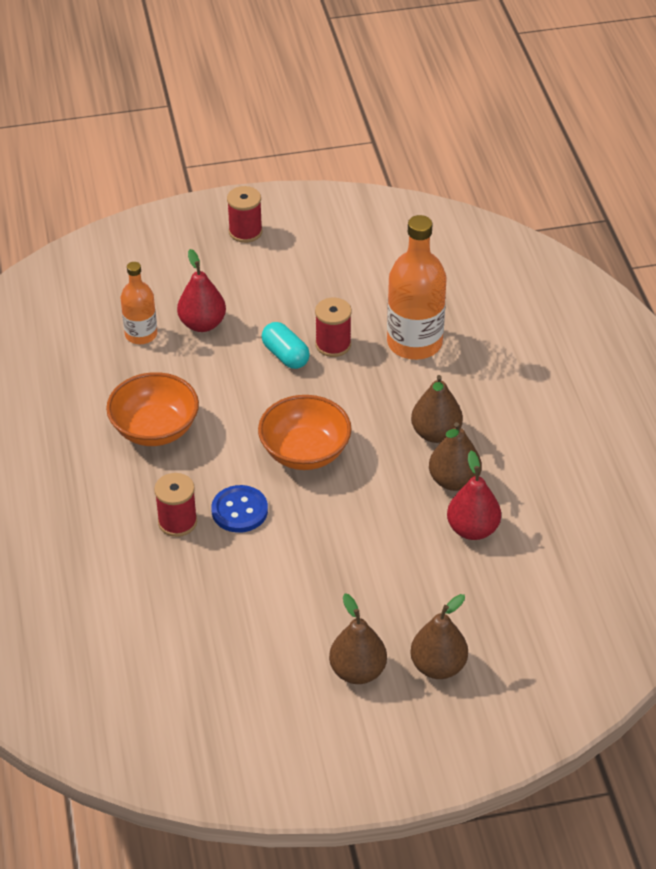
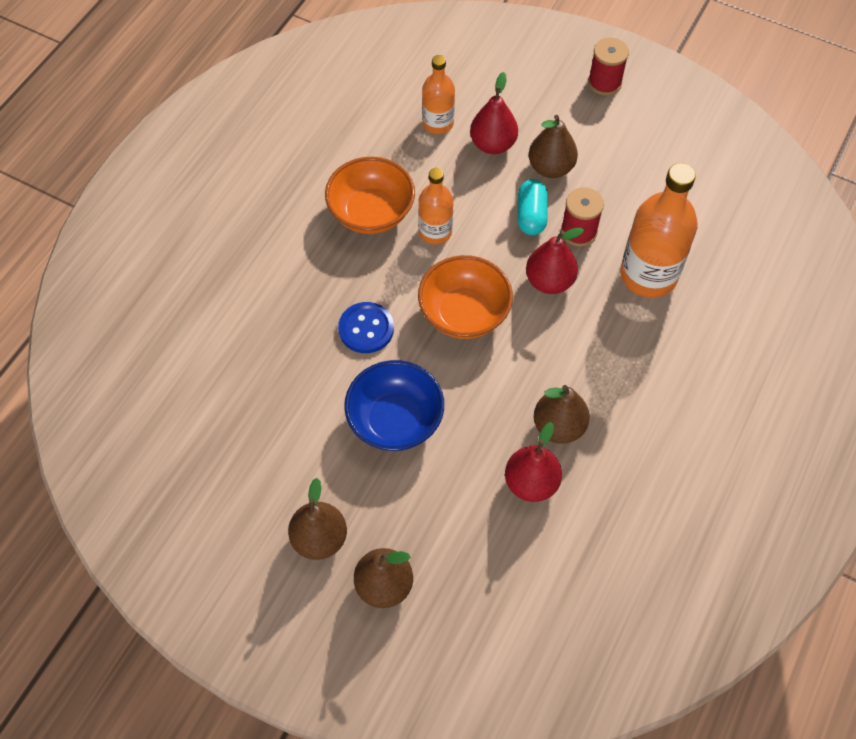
camera: 40 degrees right, 15 degrees up
red spool [154,473,197,537] -> none
brown pear [411,375,463,443] -> brown pear moved to [529,115,578,178]
none -> blue bowl [344,360,444,451]
none -> orange bottle [418,168,453,244]
none -> red pear [526,228,584,294]

